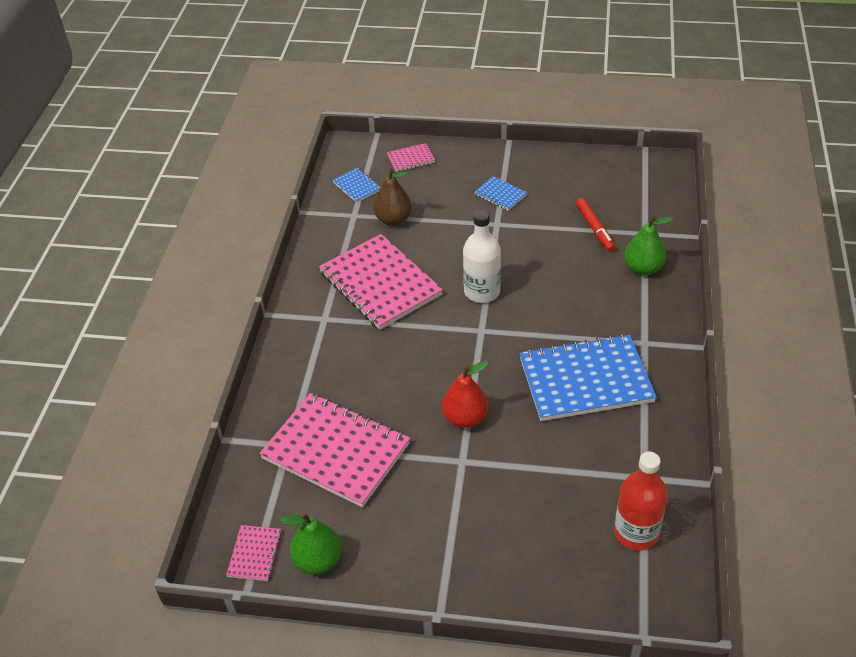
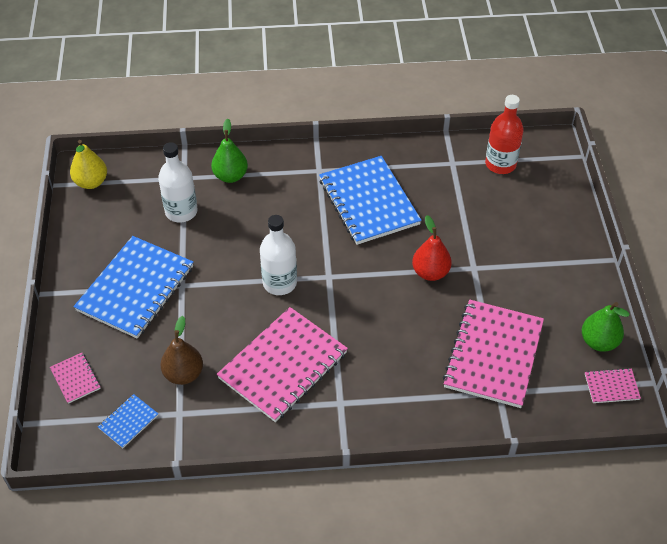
camera: 105 degrees left, 5 degrees up
blue notebook [474,176,527,211] -> blue notebook [74,236,193,339], size x2.28
red marker [576,198,615,252] -> white bottle [158,142,197,223]
none -> yellow pear [70,140,107,189]

